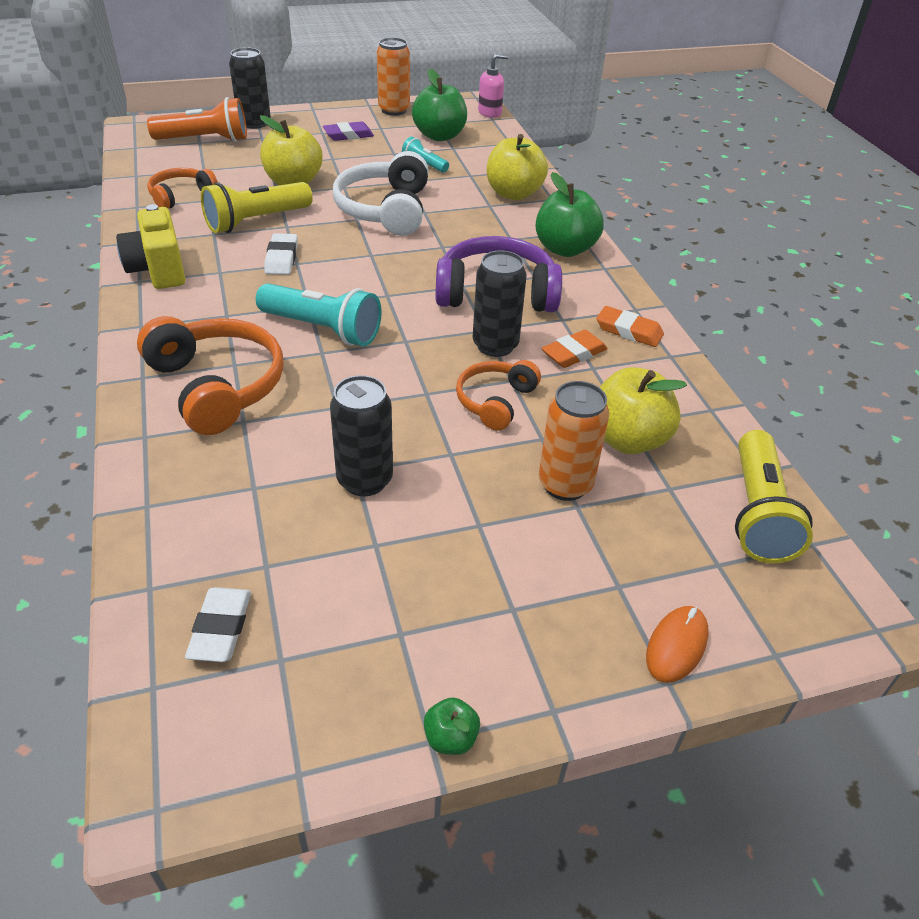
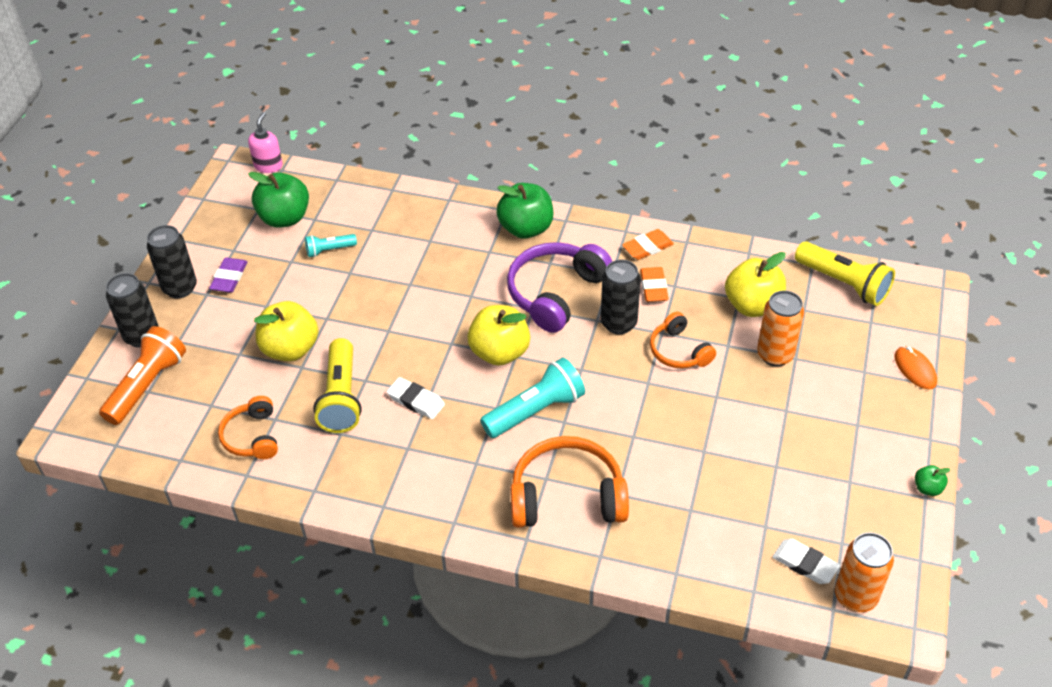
camera: 55 degrees left, 5 degrees up
yellow camera [116,204,185,289] -> none
black can [330,375,393,496] -> black can moved to [147,225,197,299]
white headphones [333,151,429,236] -> none
orange can [377,37,410,116] -> orange can moved to [835,533,894,612]
yellow apple [487,134,548,200] -> yellow apple moved to [467,305,530,366]

